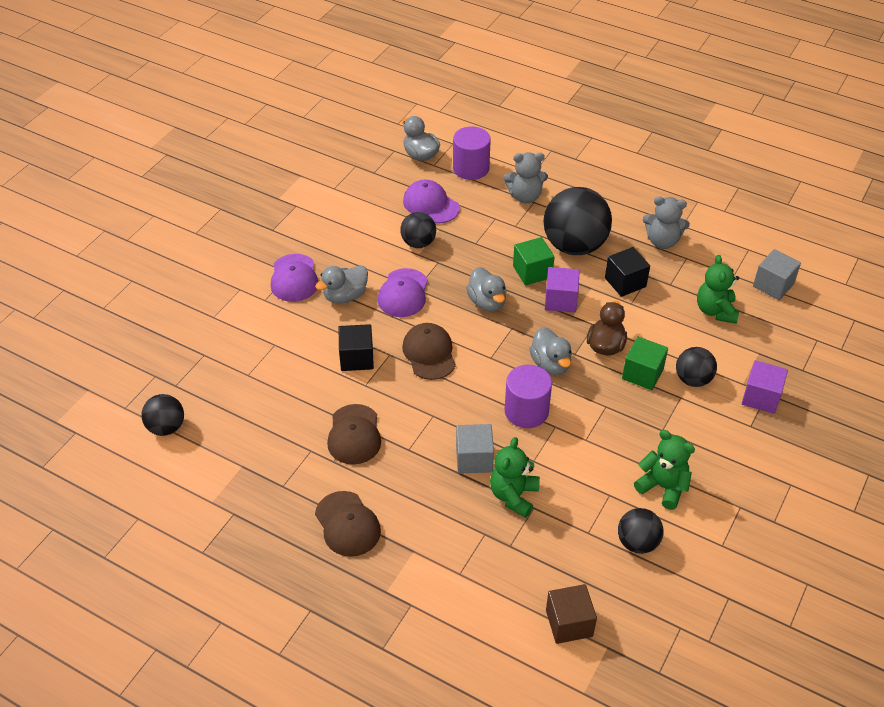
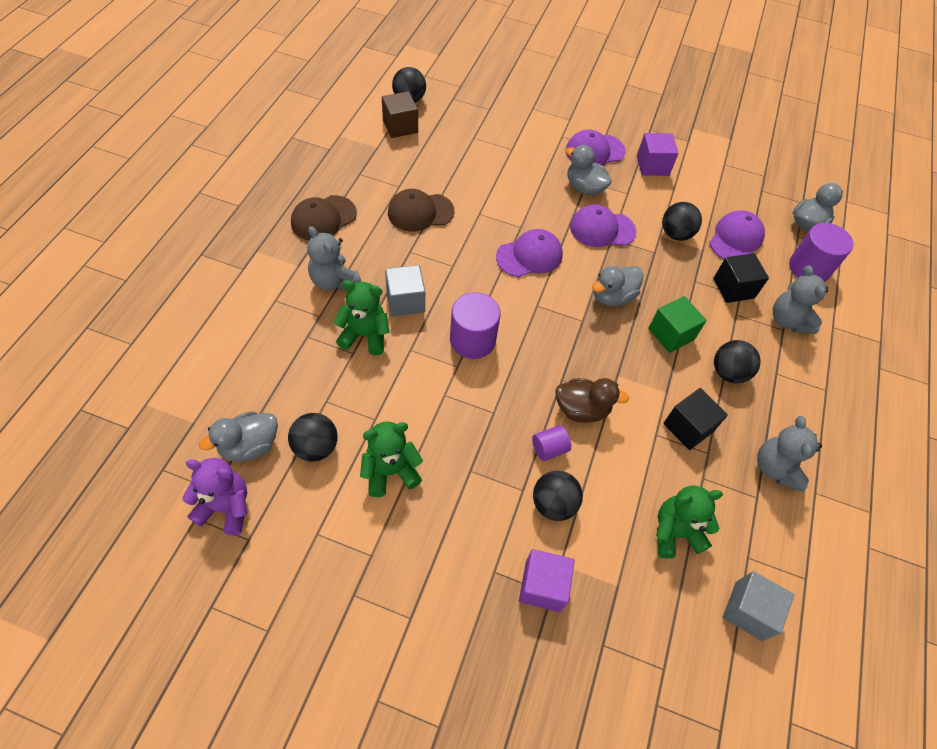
camera: 75 degrees right, 10 degrees up
black cube [338,324,374,371] -> black cube moved to [713,253,769,303]
brown cap [402,323,456,380] -> purple cap [496,229,563,277]
grey duck [529,327,572,375] -> grey duck moved to [199,411,278,462]
black ball [543,187,612,255] -> black ball [714,340,760,383], size x0.54
purple cube [545,267,580,312] -> purple cube moved to [637,133,679,176]
brown cube [546,584,597,644] -> brown cube moved to [382,91,418,138]
green cube [622,337,668,390] -> purple cylinder [532,425,571,461]
green teddy bear [634,430,695,510] -> green teddy bear turned 135 degrees counterclockwise [360,421,423,497]
none -> purple teddy bear [183,458,247,535]
none -> grey teddy bear [307,226,361,291]

